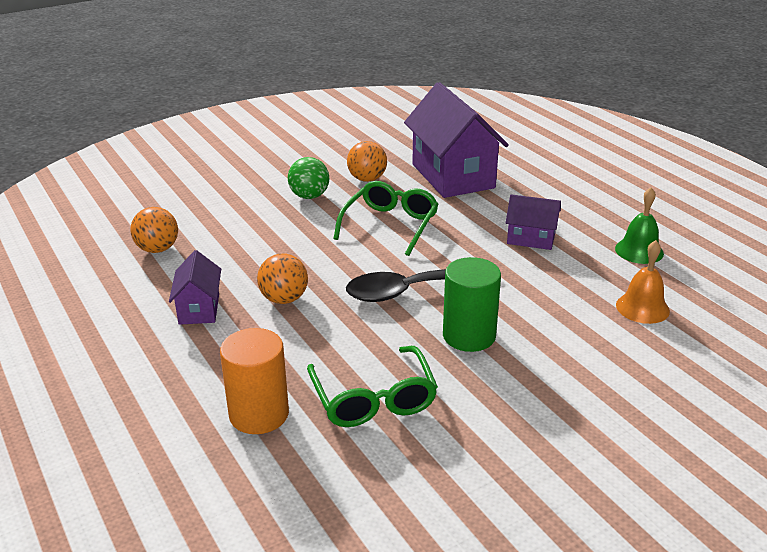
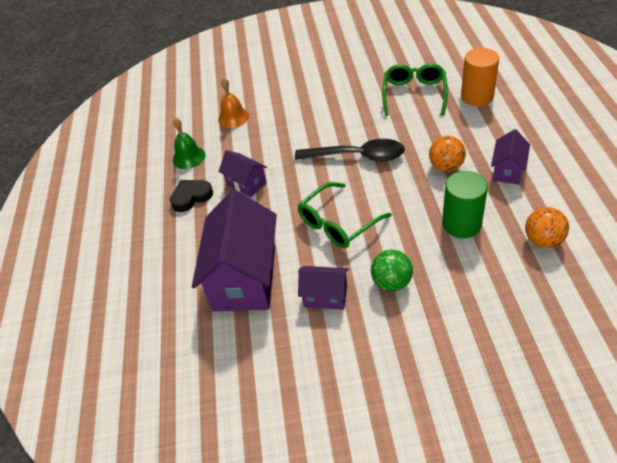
camera: 150 degrees left, 15 degrees up
orange ball [347,141,387,182] -> purple house [298,266,349,310]
green cylinder [443,257,501,352] -> green cylinder moved to [442,171,488,238]
none -> black heart [170,180,213,212]

